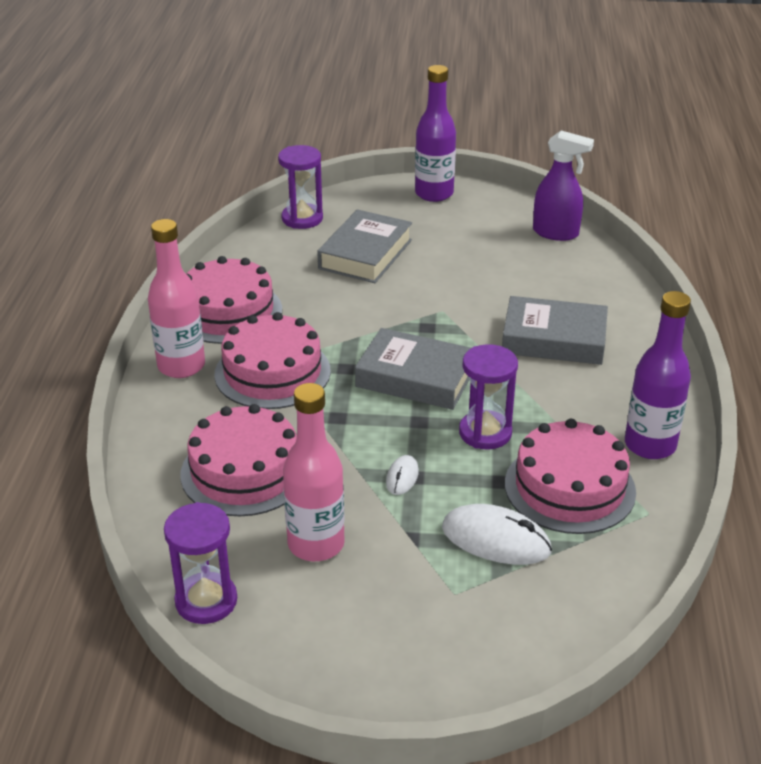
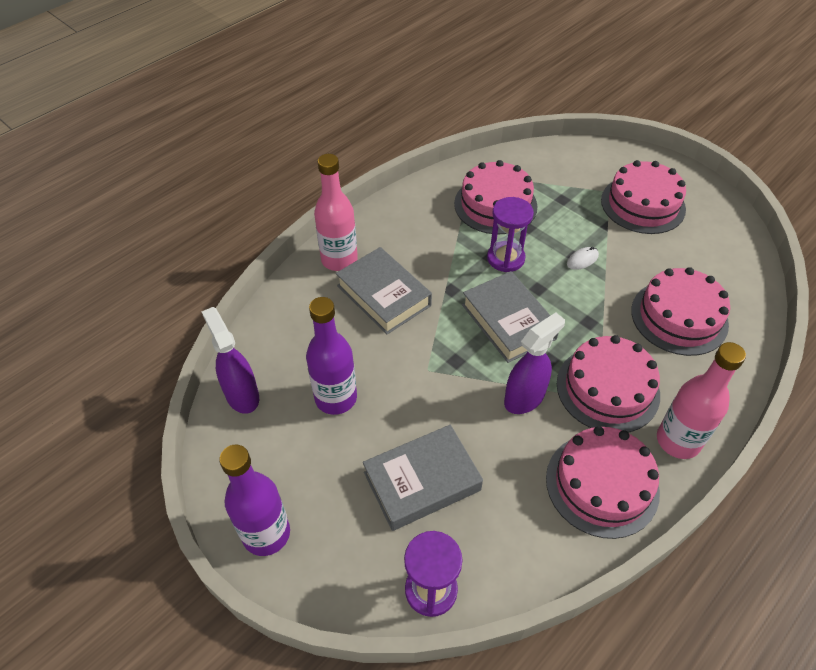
camera: 140 degrees left, 15 degrees up
purple hourglass [164,502,237,624] -> none
pink bottle [283,383,345,561] -> pink bottle moved to [314,154,358,271]
white mouse [442,504,552,565] -> none
purple bottle [625,291,691,459] -> purple bottle moved to [306,297,357,415]
none -> purple spray bottle [504,312,565,414]
none -> pink cake [601,160,686,234]

